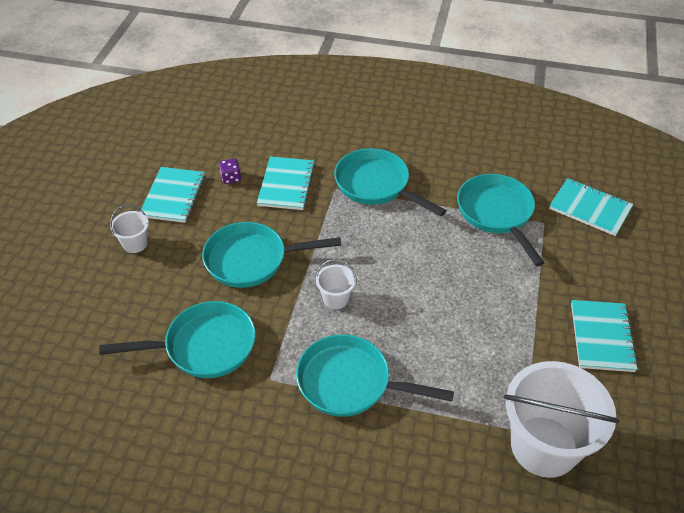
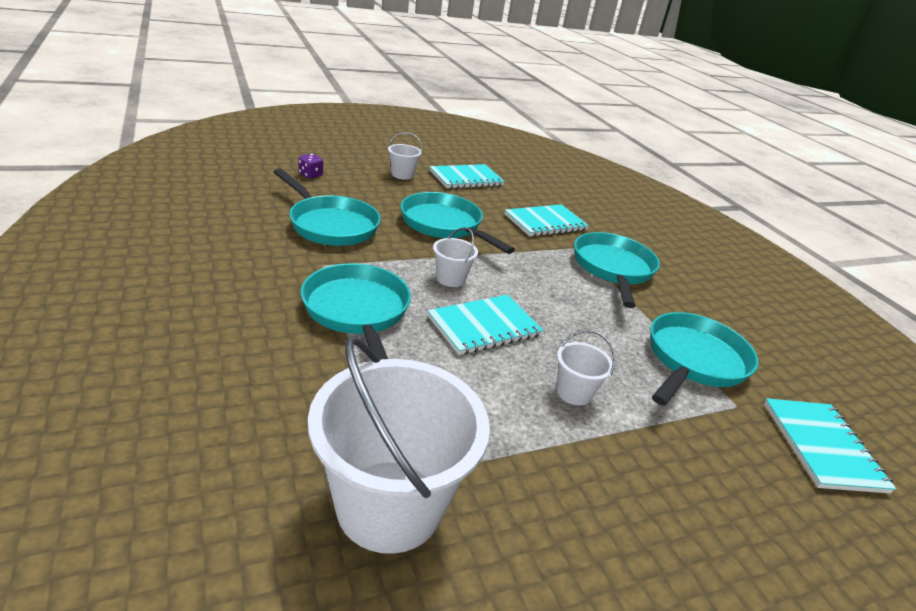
camera: 50 degrees right, 15 degrees down
purple dice [219,159,241,184] -> purple dice moved to [298,154,323,179]
turquoise notebook [571,300,638,372] -> turquoise notebook moved to [428,295,543,355]
none -> white bucket [556,330,616,405]

